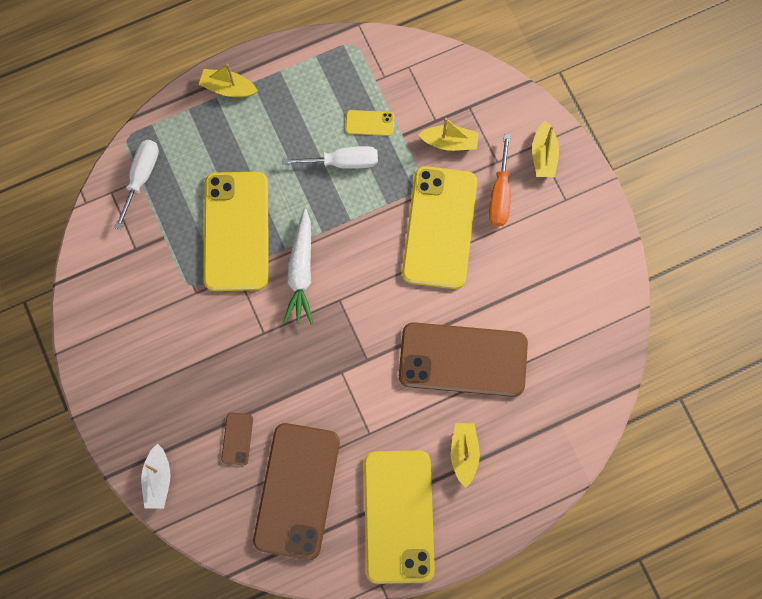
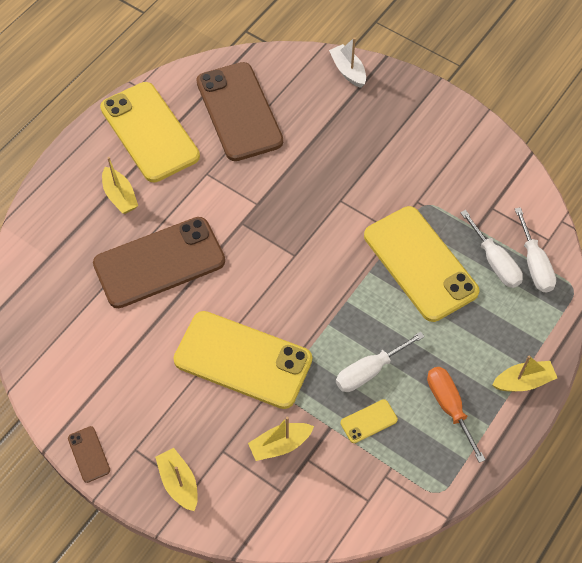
camera: 150 degrees right, 15 degrees down
brown phone [221,412,253,465] -> brown phone moved to [68,426,110,483]
white carrot [283,209,313,324] -> none
yellow phone [402,166,477,289] -> yellow phone turned 45 degrees counterclockwise [173,311,312,409]
orange screwdriver [489,134,511,226] -> orange screwdriver moved to [427,367,486,463]
none -> white screwdriver [460,210,523,288]

